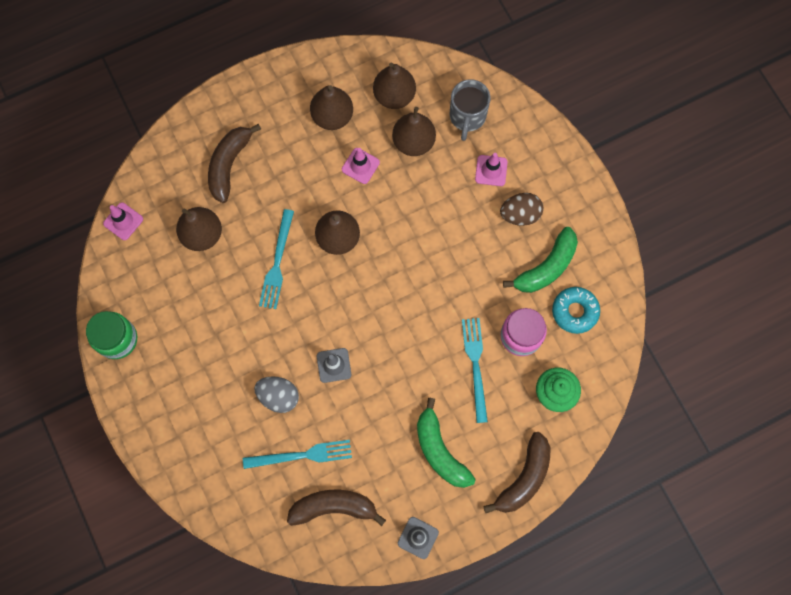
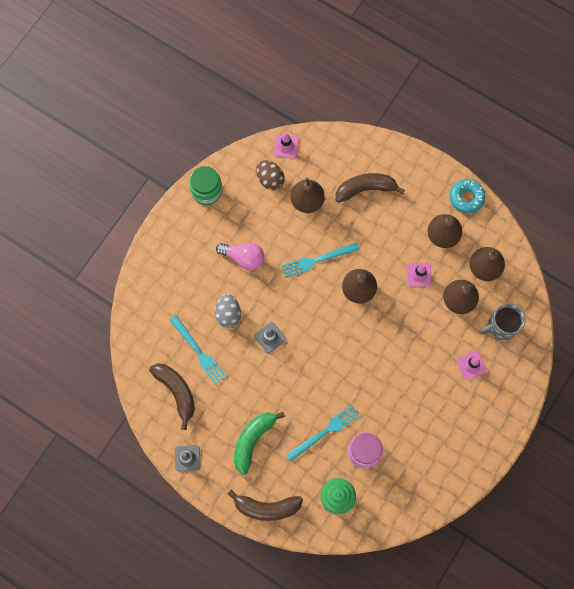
camera: 60 degrees right, 0 degrees up
brown egg [500,193,543,226] -> brown egg moved to [256,160,285,190]
green banana [503,227,578,293] -> none
turquoise donut [552,287,600,334] -> turquoise donut moved to [450,179,485,213]
none -> pink light bulb [216,243,264,270]

